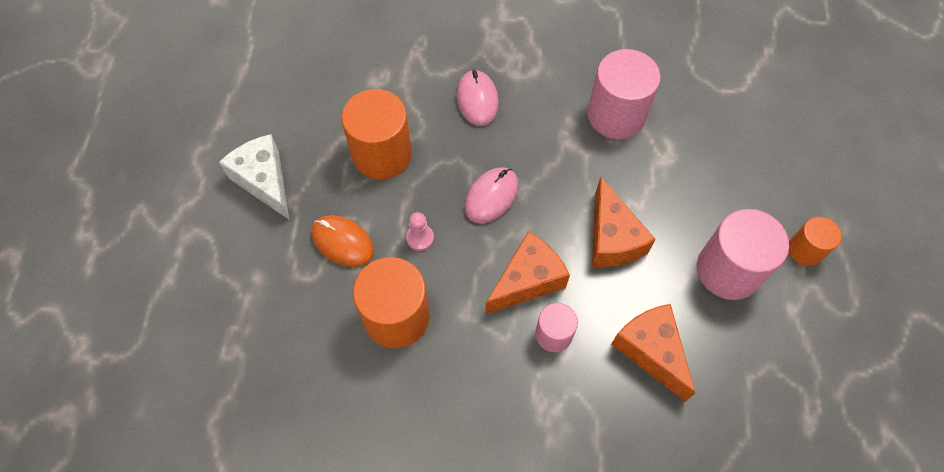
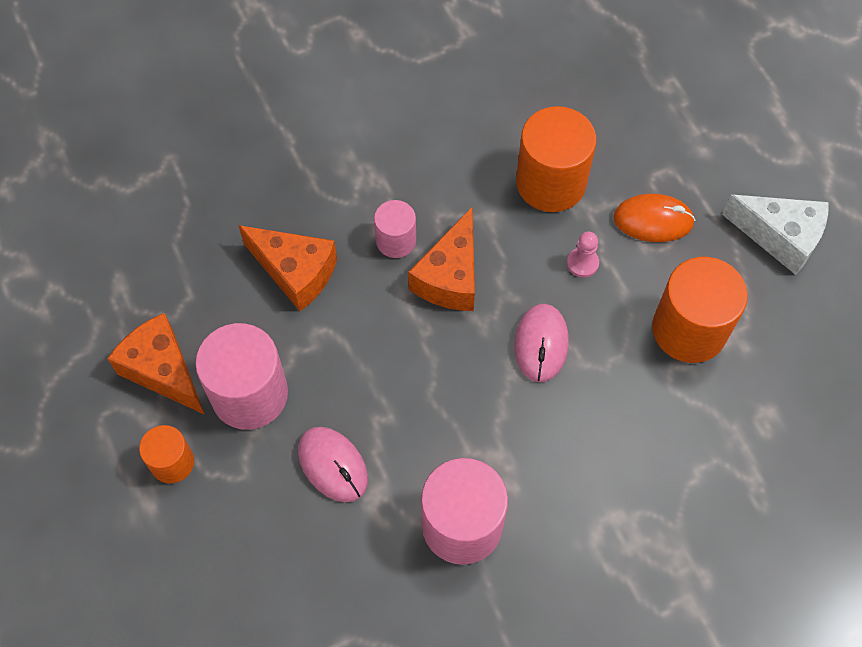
camera: 150 degrees right, 0 degrees up
pink mouse [456,70,499,126] -> pink mouse moved to [298,427,368,502]
orange cheese [592,177,656,267] -> orange cheese moved to [107,313,205,415]

